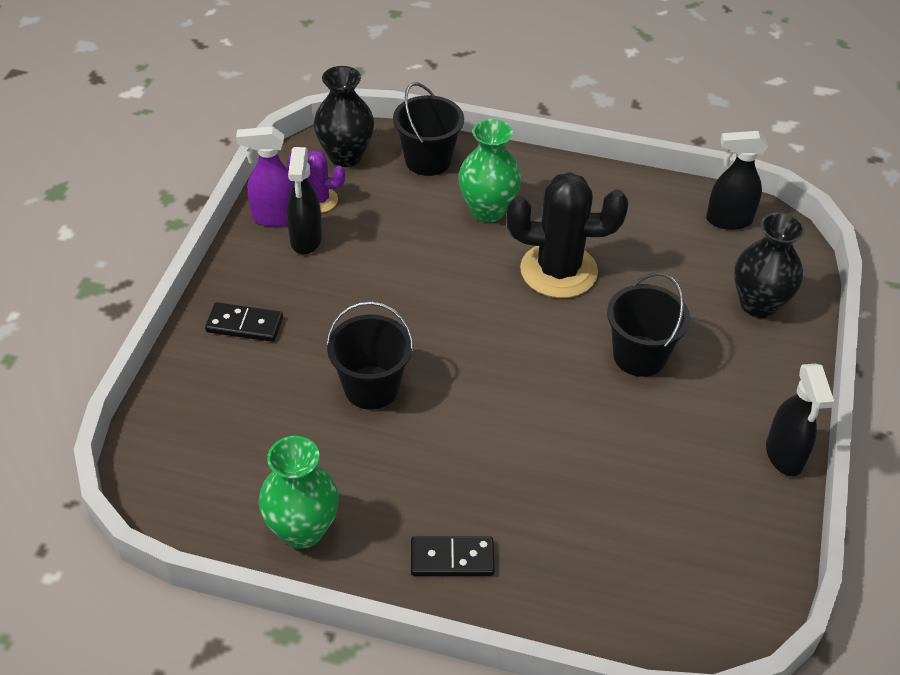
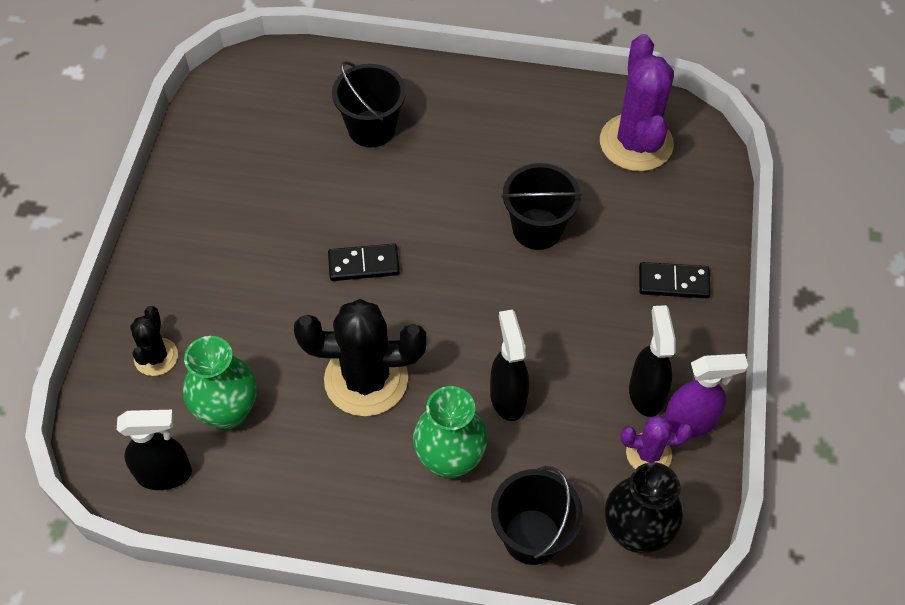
camera: 175 degrees right, 10 degrees up
green vase [258,436,339,549] -> green vase moved to [183,336,257,429]
black domino [411,536,495,576] -> black domino moved to [328,244,400,281]
black bucket [607,272,690,377] -> black bucket moved to [332,61,406,147]
black vase [734,212,805,318] -> black cactus [130,306,178,376]
black spray bottle [766,364,834,476] -> black spray bottle moved to [490,310,529,421]
none -> purple cactus [600,34,674,171]

